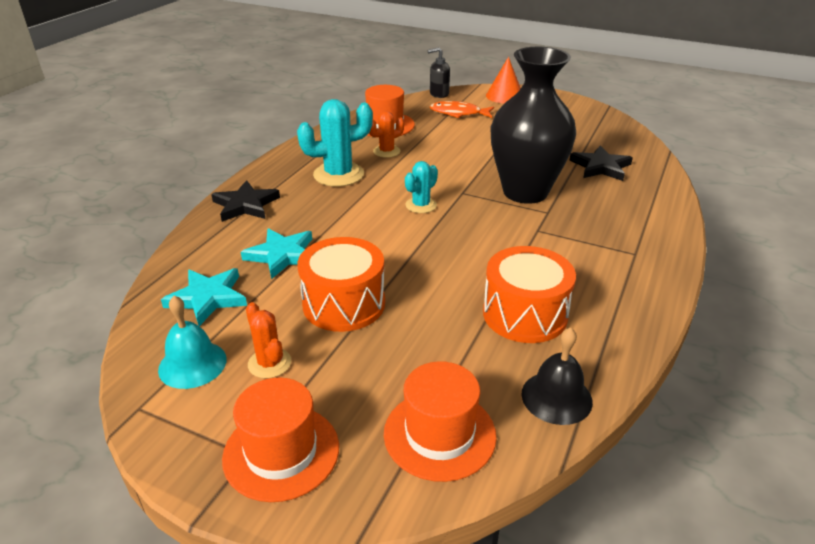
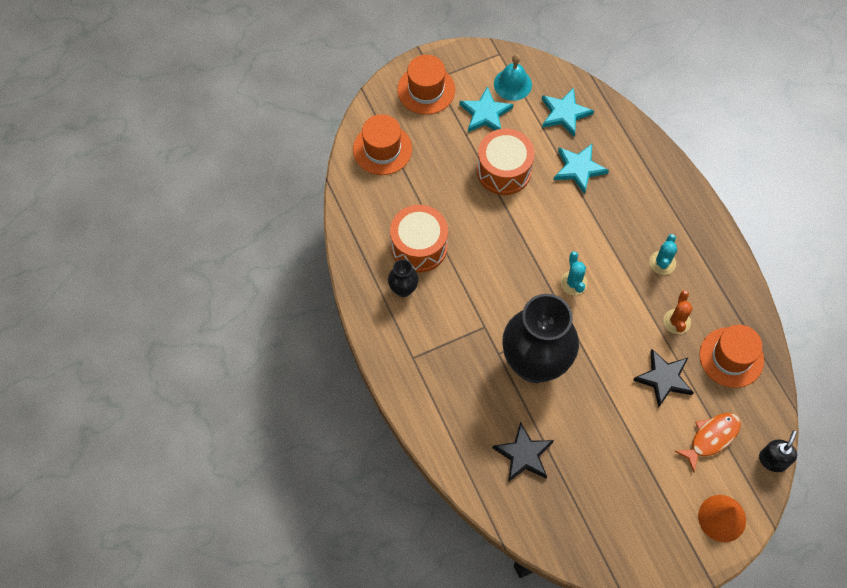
camera: 130 degrees right, 30 degrees up
black star [211,180,280,222] -> black star moved to [633,349,694,408]
orange cactus [246,302,291,379] -> turquoise star [459,86,514,132]
turquoise cactus [297,99,373,187] -> turquoise cactus [649,234,677,275], size x0.57
black bell [522,327,593,425] -> none
none -> black vase [388,259,419,297]

